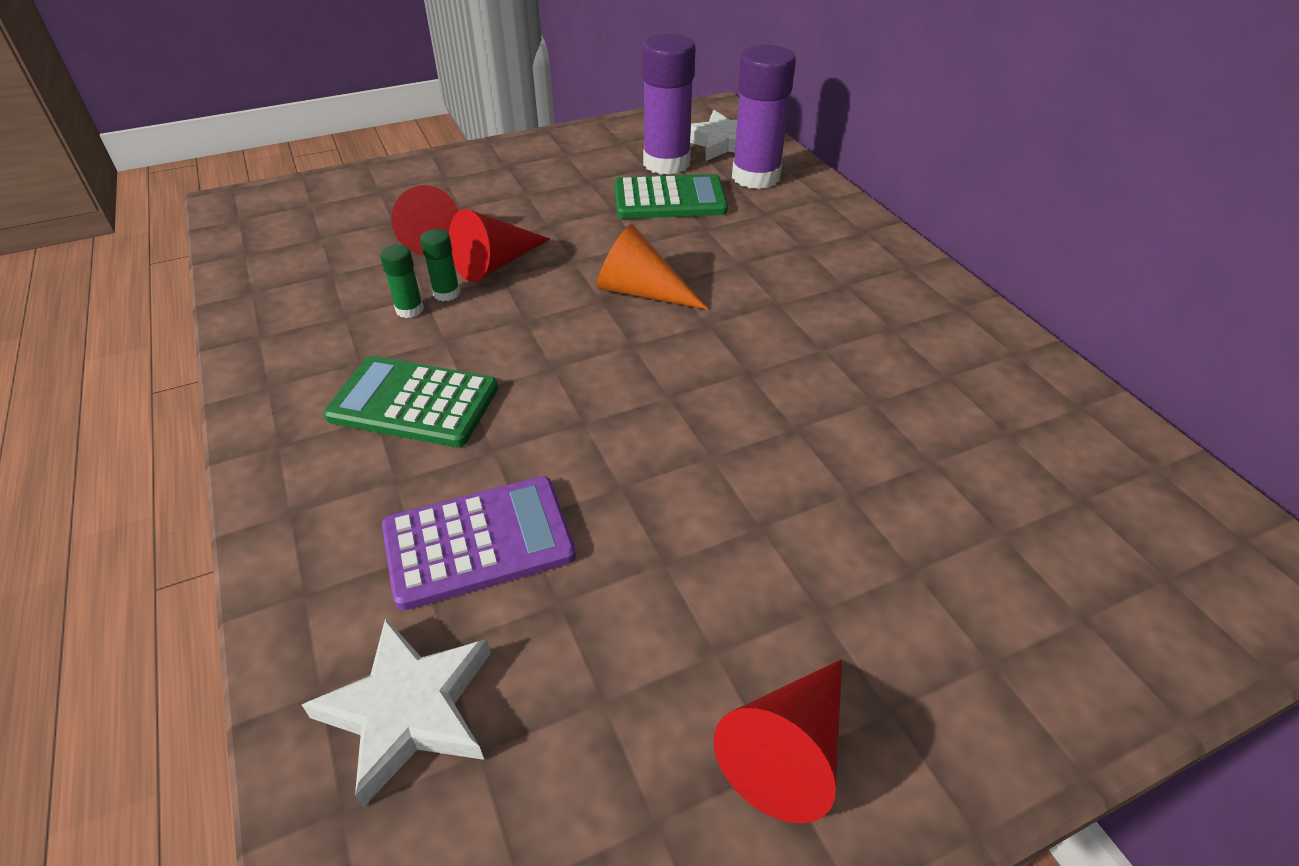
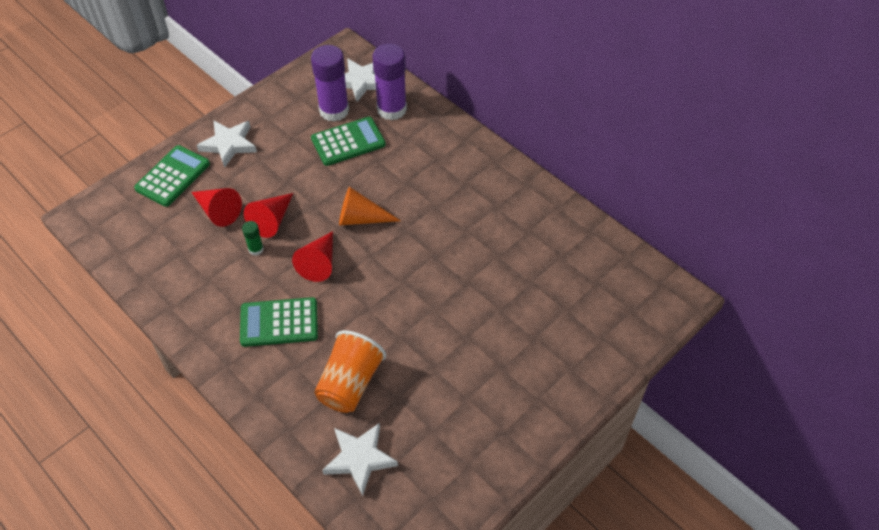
camera: 20 degrees left, 10 degrees up
green glue stick [380,244,424,318] -> none
purple calculator [382,476,576,610] -> orange cup [314,330,386,413]
red cone [714,659,842,824] -> red cone moved to [292,231,333,282]
none -> green calculator [134,145,210,207]
none -> white star [197,120,257,168]

